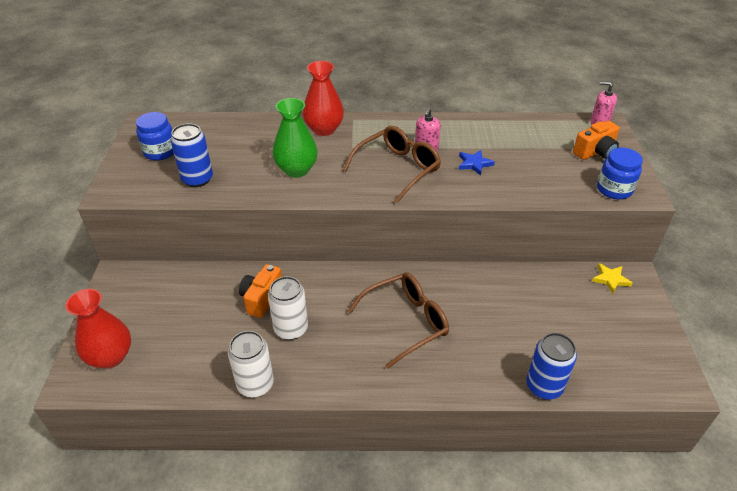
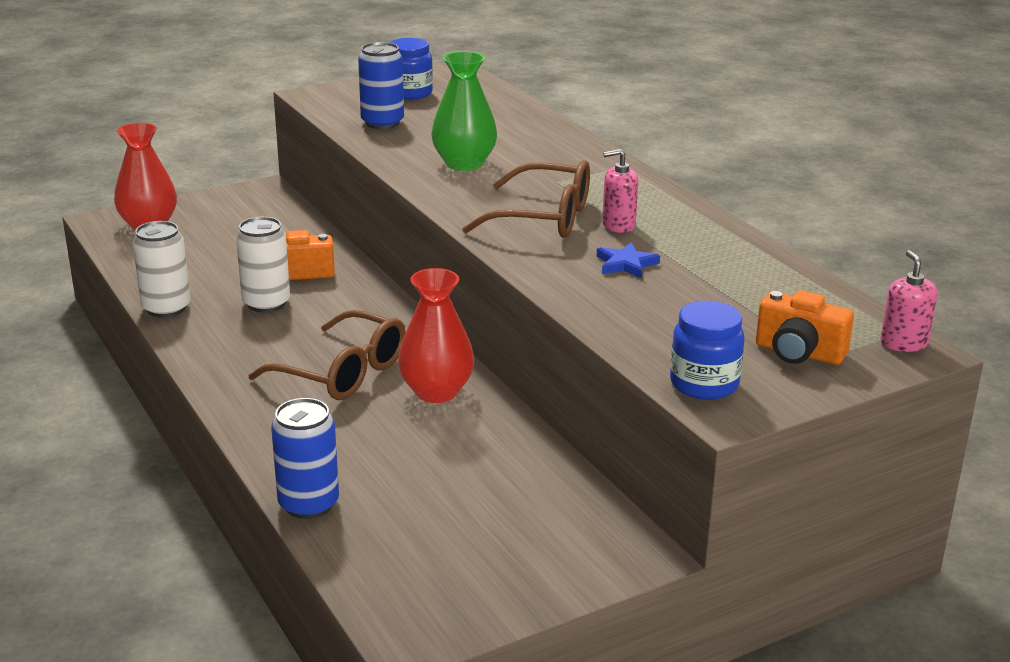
camera: 60 degrees right, 15 degrees down
red vase [302,61,344,136] -> red vase moved to [398,268,474,403]
yellow star [592,263,633,294] -> none

